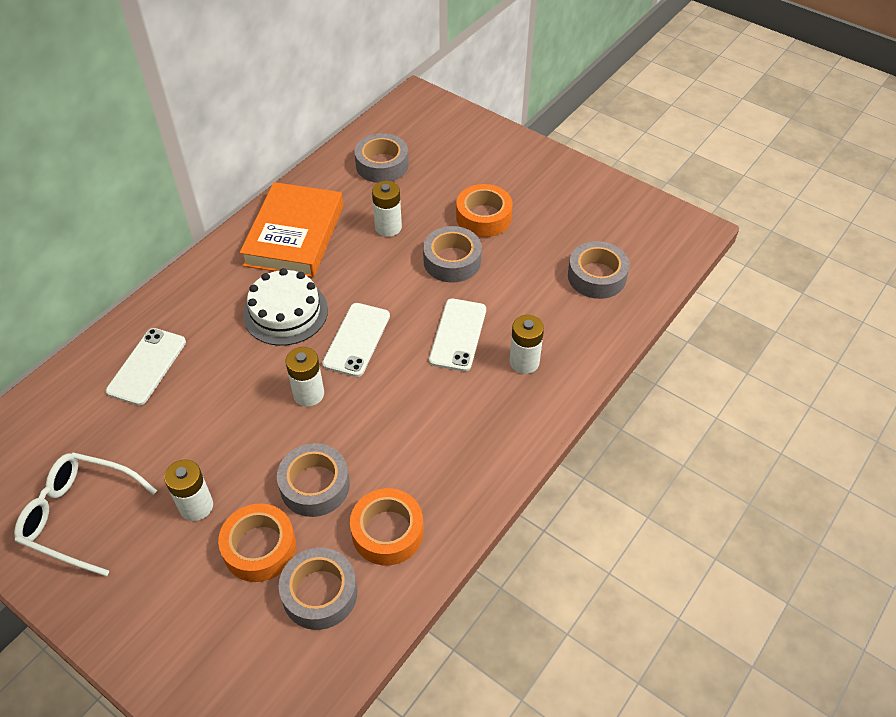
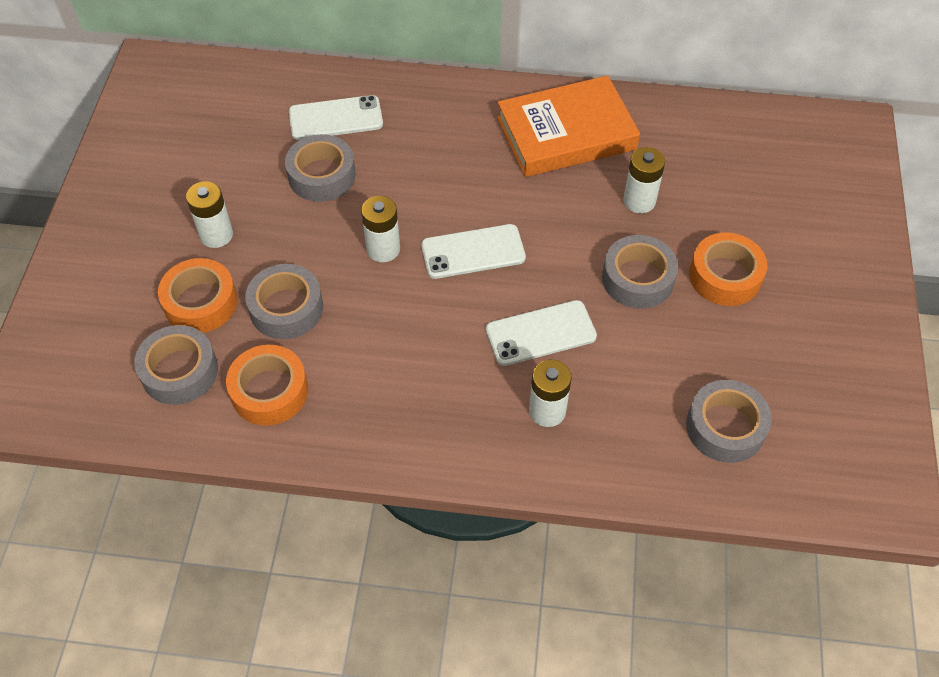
camera: 60 degrees right, 5 degrees up
white glasses [14,452,157,577] -> none
white cake [243,268,328,346] -> none
grey tape [354,133,409,183] -> grey tape moved to [285,134,356,202]

